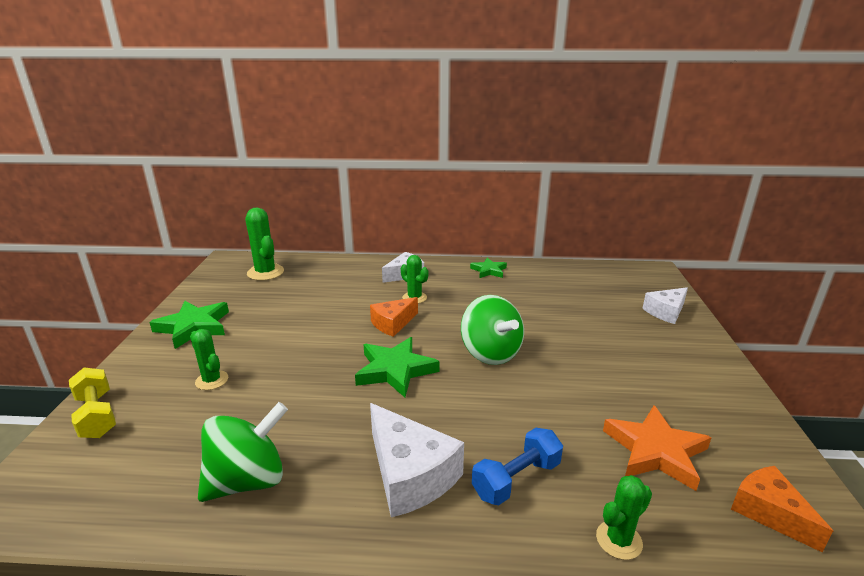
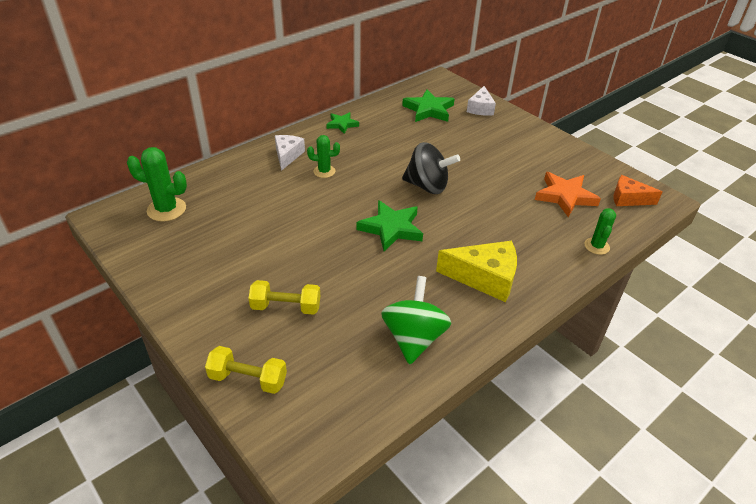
camera: 45 degrees left, 15 degrees up
green star [149,301,229,349] -> green star moved to [402,90,455,122]
green cactus [190,329,228,390] -> yellow dumbbell [249,280,320,315]
orange cheese [370,297,418,337] -> none
white cheese [370,403,464,517] -> yellow cheese [436,241,517,302]
green spinning top [461,295,524,365] -> black spinning top [402,142,460,194]
blue dumbbell [472,428,563,505] -> none

